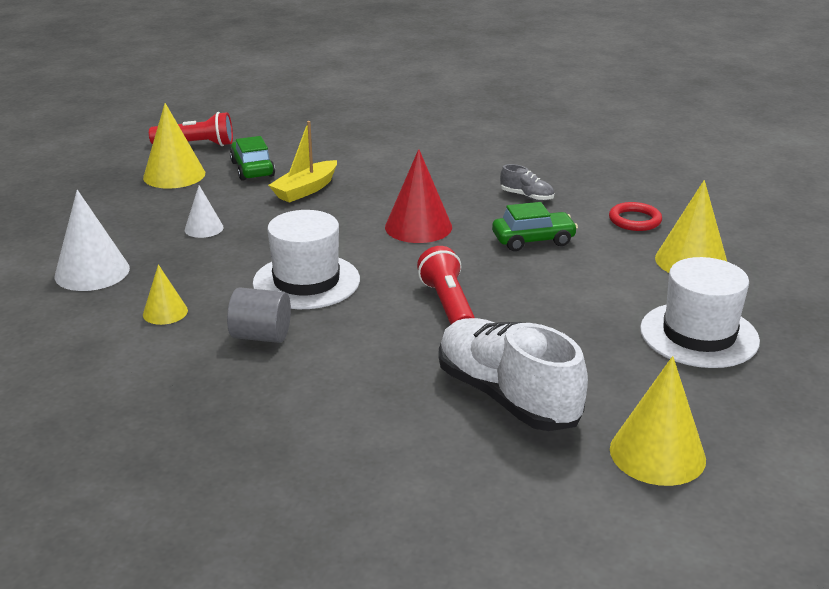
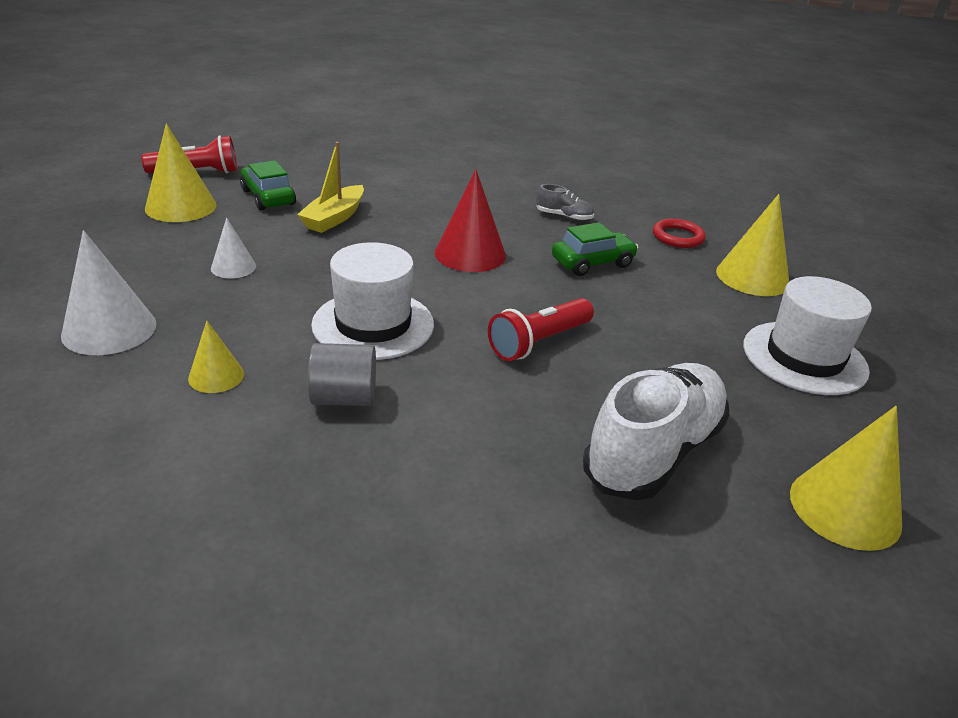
camera: 15 degrees left, 5 degrees up
red flashlight [417,246,475,324] -> red flashlight turned 105 degrees counterclockwise [488,298,594,361]
white shoe [439,318,588,431] -> white shoe turned 90 degrees clockwise [583,363,729,500]

